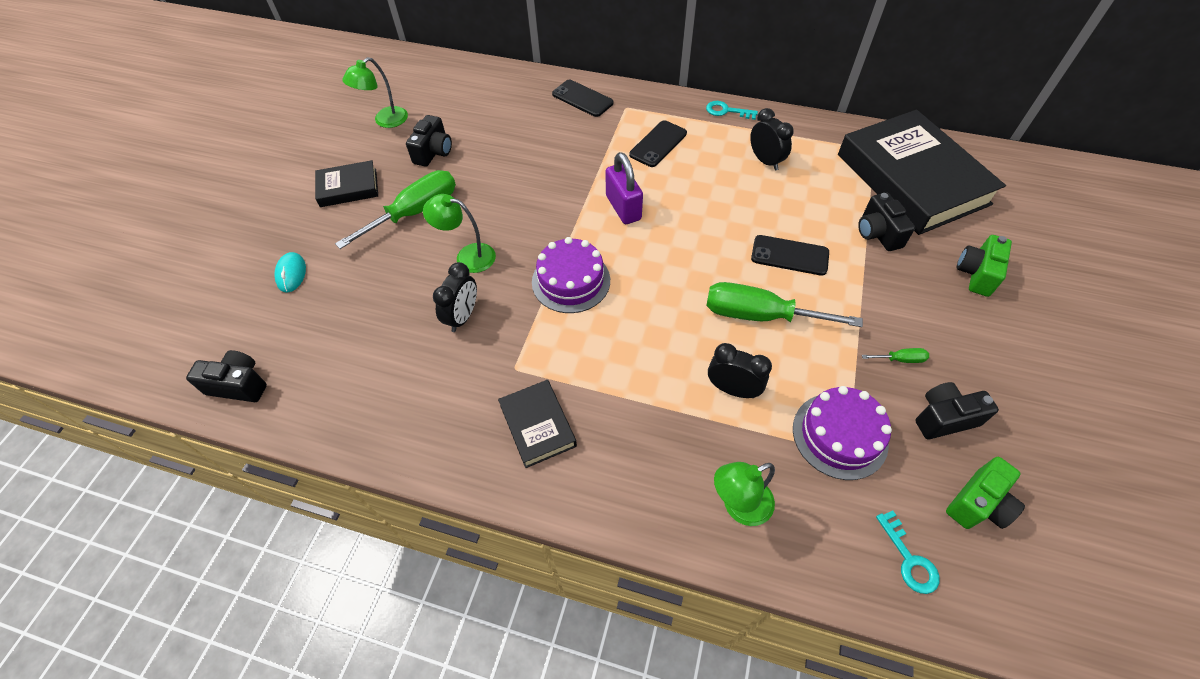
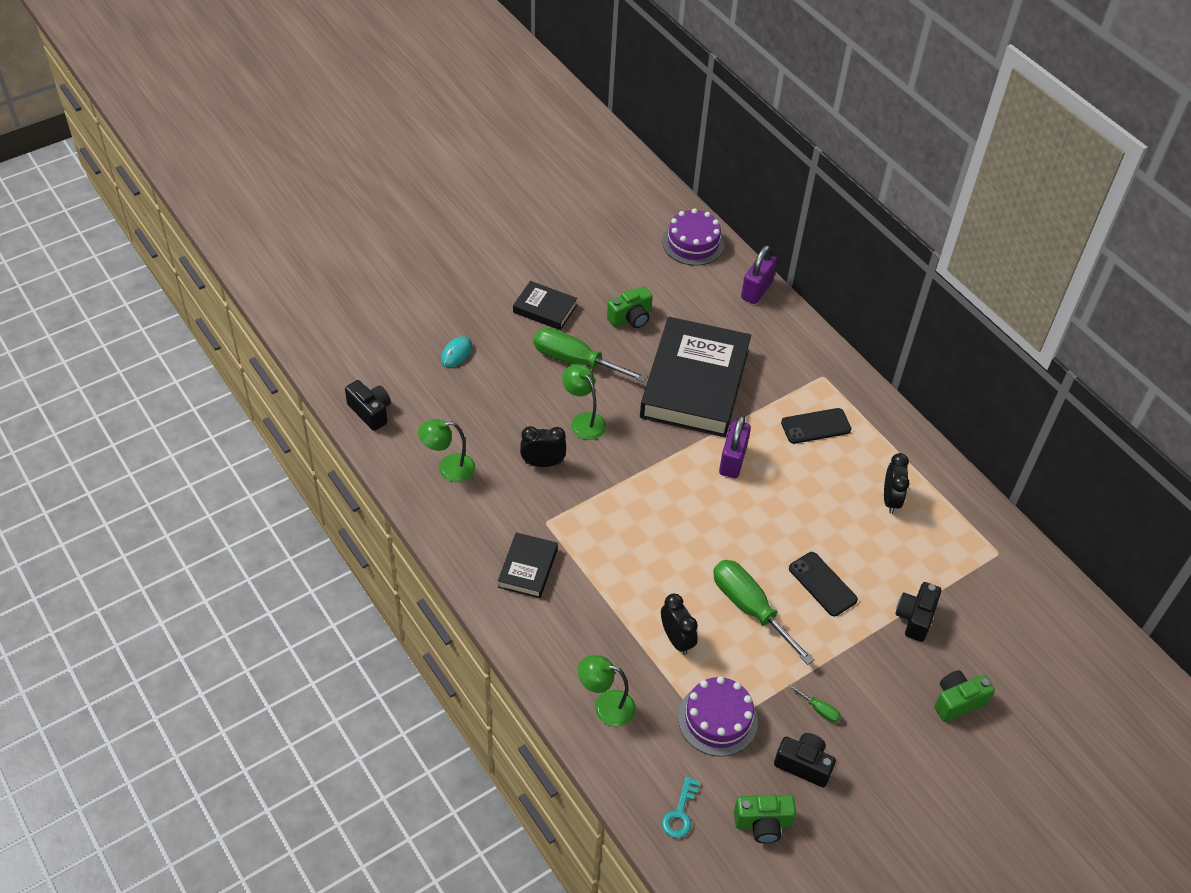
camera: 35 degrees right, 5 degrees down
green screwdriver [335,170,456,249] -> green screwdriver turned 150 degrees counterclockwise [534,328,648,382]
green lamp [342,57,408,128] -> green lamp moved to [418,419,476,482]
black camera [406,115,452,167] -> green camera [607,286,653,328]
black clock [433,262,477,332] -> black clock turned 150 degrees counterclockwise [520,426,566,467]
purple cake [532,237,610,313] -> purple cake moved to [662,208,724,266]
black phone [552,80,613,117] -> none
turquoise key [706,101,758,120] -> none
black book [838,110,1006,235] -> black book moved to [640,317,751,437]
none -> purple padlock [741,245,777,304]

